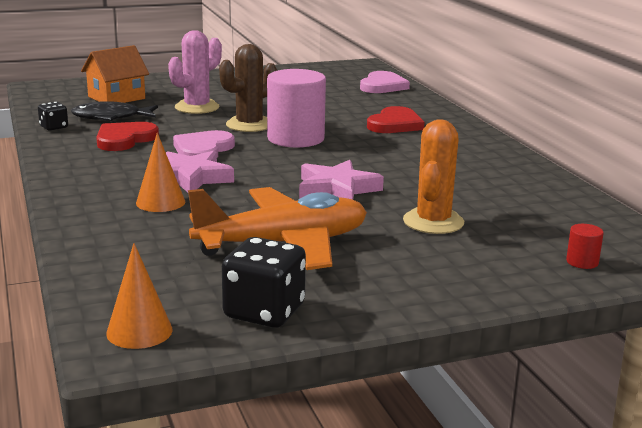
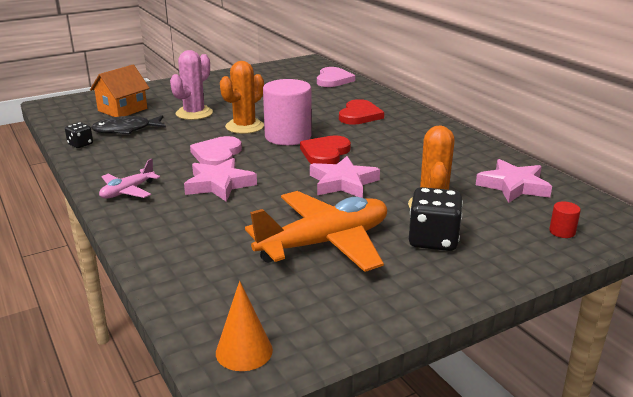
camera: 10 degrees left, 5 degrees up
red heart [96,122,159,151] -> red heart moved to [300,135,351,164]
orange cone [136,133,185,212] -> none
brown cactus [219,44,277,132] -> orange cactus [220,61,264,134]
black dice [222,237,306,328] -> black dice moved to [409,187,463,251]
none -> pink plane [99,159,160,199]
none -> pink star [476,159,552,203]

